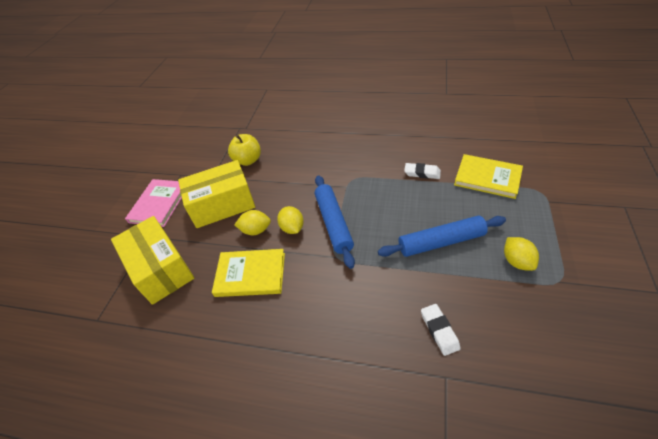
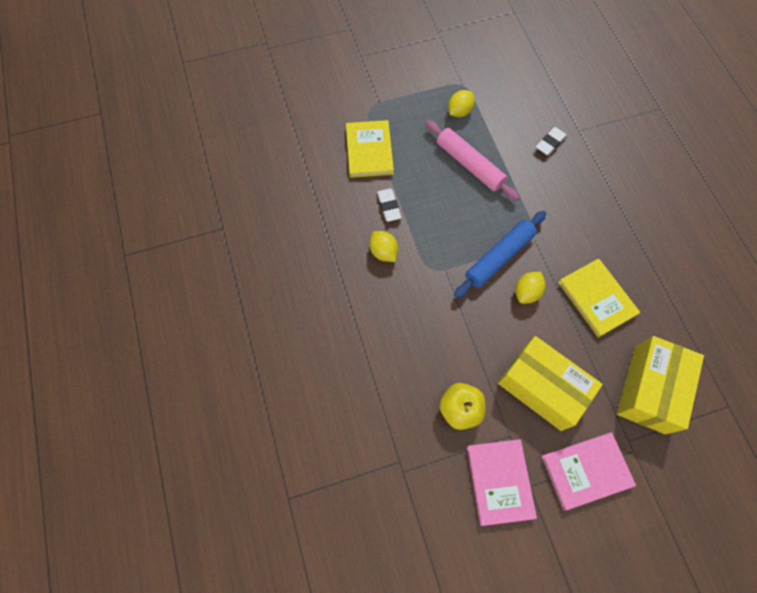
camera: 125 degrees left, 20 degrees up
yellow lemon [235,210,271,235] -> yellow lemon moved to [369,231,398,262]
blue rolling pin [378,216,506,257] -> pink rolling pin [426,120,520,201]
none -> pink book [467,439,537,526]

